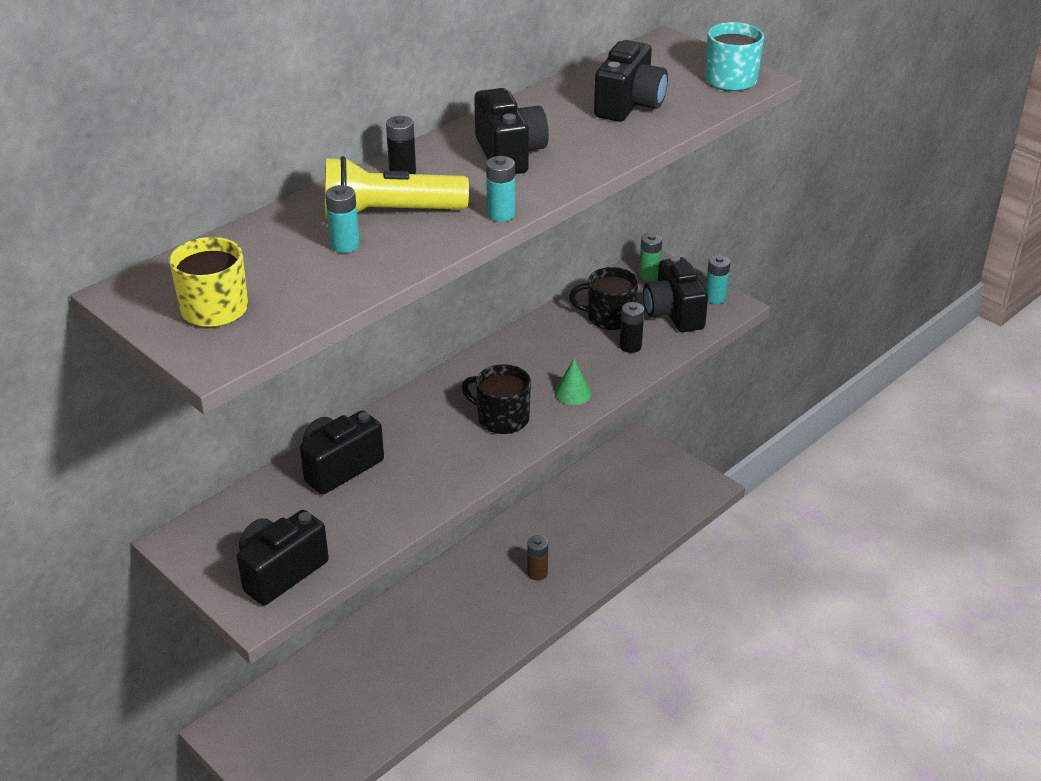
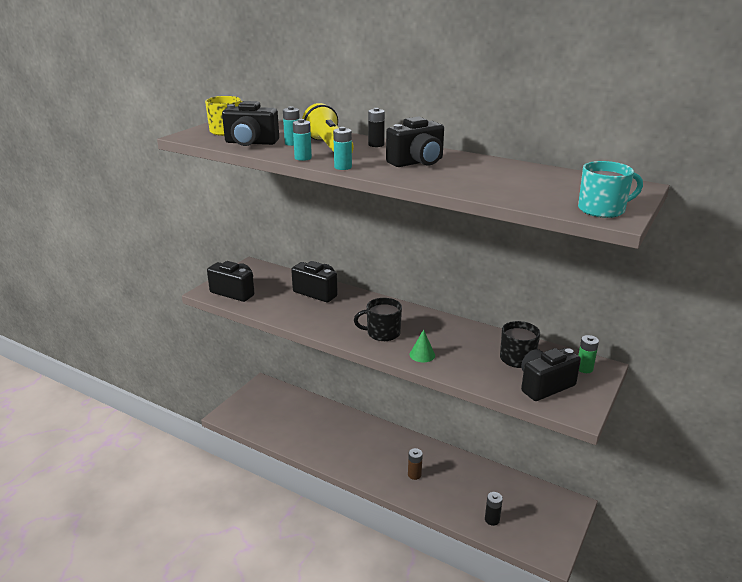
camera: 75 degrees right, 10 degrees down
black mug [462,364,531,434] -> black mug turned 105 degrees counterclockwise [354,298,402,341]
black camera [594,40,668,122] -> black camera moved to [222,101,279,146]
black battery [619,302,644,353] -> black battery moved to [485,492,503,526]
turquoise battery [706,255,730,304] -> turquoise battery moved to [293,119,312,161]

